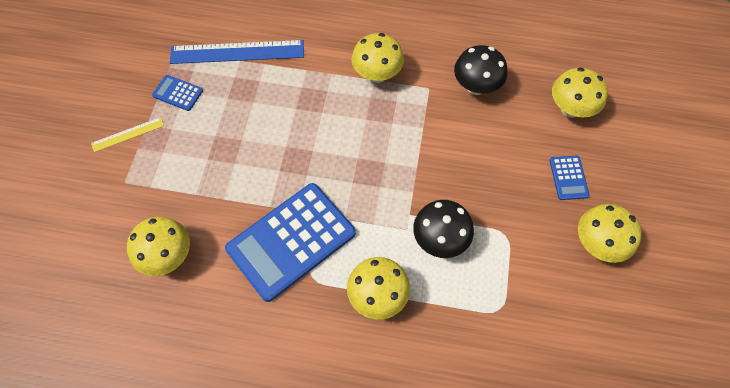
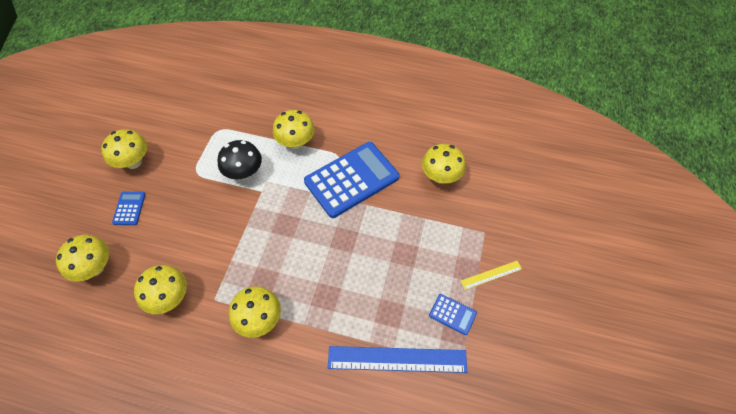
camera: 175 degrees left, 5 degrees down
black mushroom [454,45,507,95] -> yellow mushroom [134,265,187,314]

